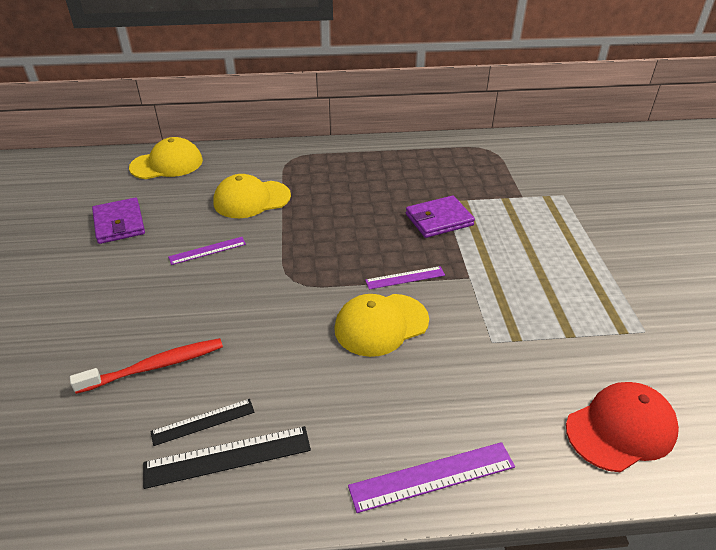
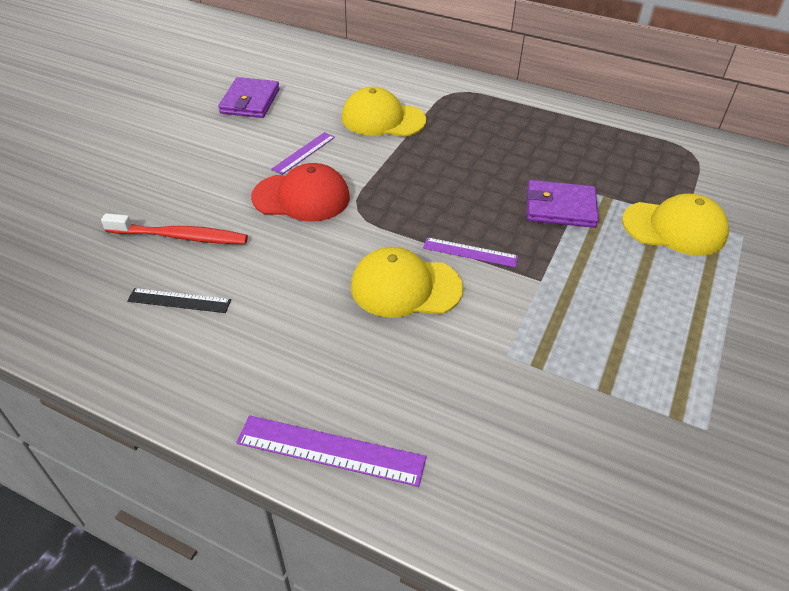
camera: 30 degrees right, 5 degrees up
yellow cap [129,137,203,179] -> yellow cap moved to [622,194,729,256]
black ruler [143,426,311,489] -> none
purple ruler [168,237,246,265] -> purple ruler turned 60 degrees counterclockwise [271,132,335,175]
red cap [566,382,679,473] -> red cap moved to [251,163,350,222]

